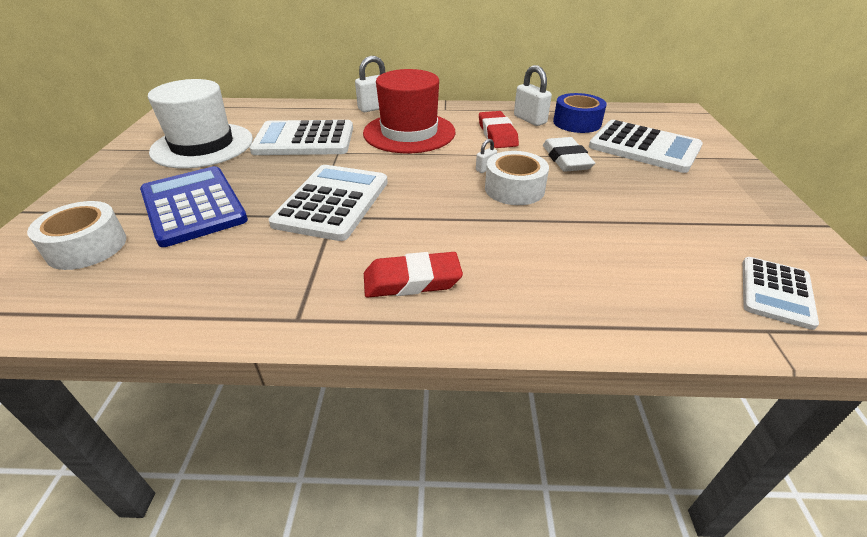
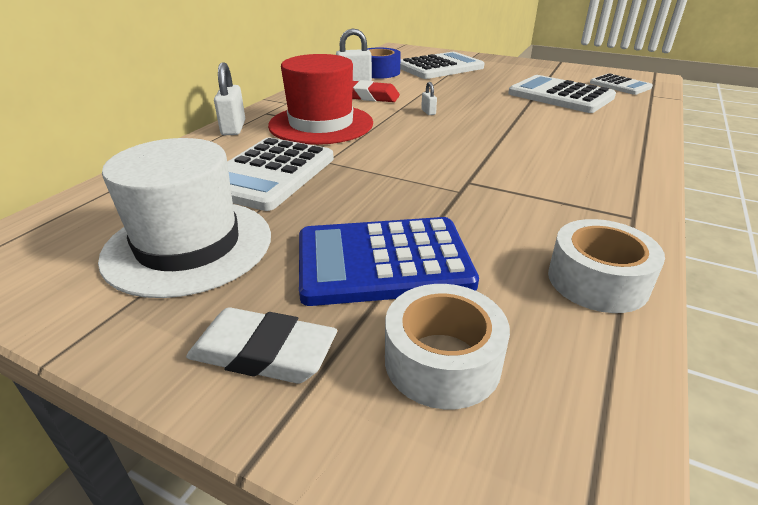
camera: 65 degrees left, 5 degrees down
white calculator [269,165,388,241] -> white calculator moved to [508,75,616,113]
red eraser [364,252,463,298] -> none
white tape [485,151,549,205] -> white tape moved to [548,219,665,313]
white eraser [543,137,595,172] -> white eraser moved to [186,307,337,384]

